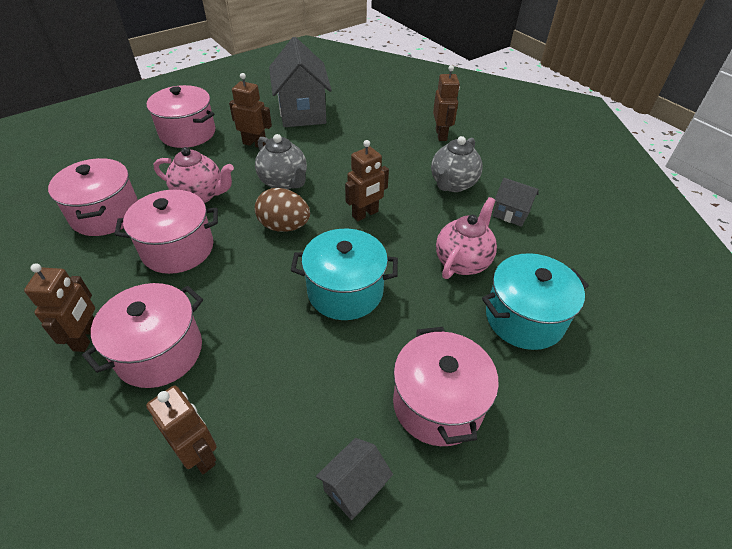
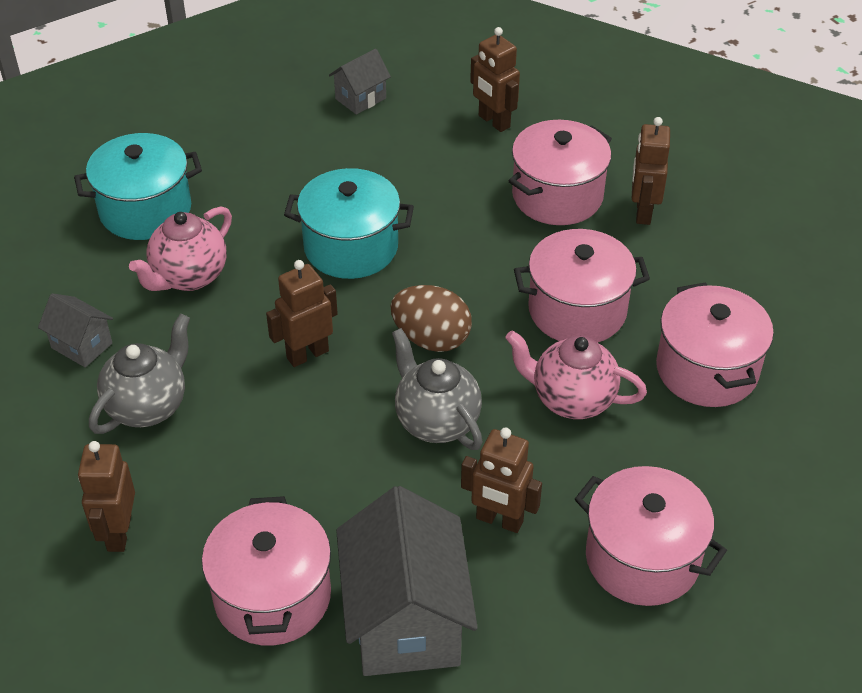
camera: 175 degrees left, 0 degrees up
pink pot [393,327,499,446] -> pink pot moved to [202,496,331,646]

